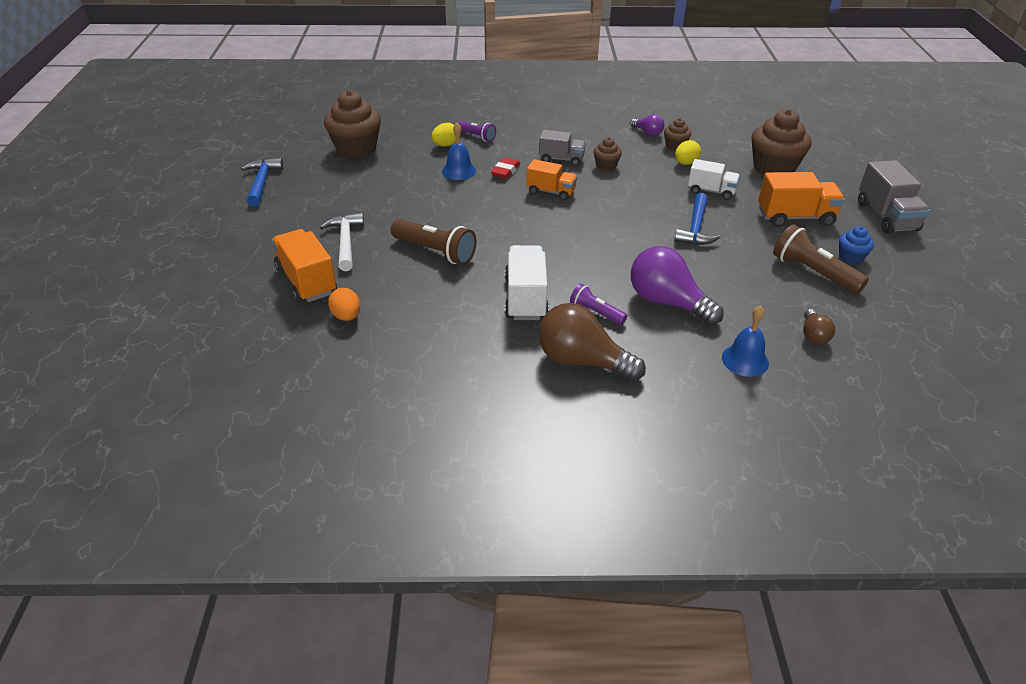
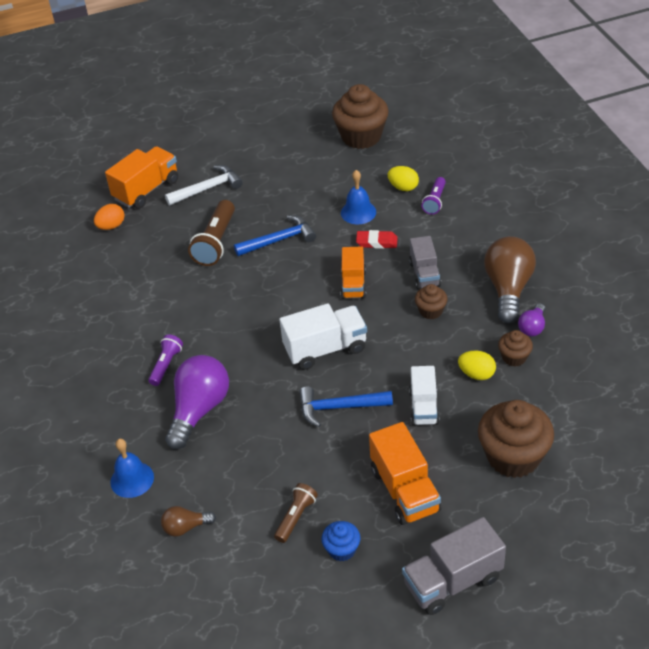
camera: 75 degrees right, 5 degrees up
blue hammer [241,158,283,207] -> blue hammer moved to [234,215,316,256]
white truck [505,245,549,320] -> white truck moved to [279,303,367,370]
brown light bulb [539,303,646,381] -> brown light bulb moved to [484,236,536,323]
brown flashlight [773,224,869,294] -> brown flashlight [274,483,318,543], size x0.60

